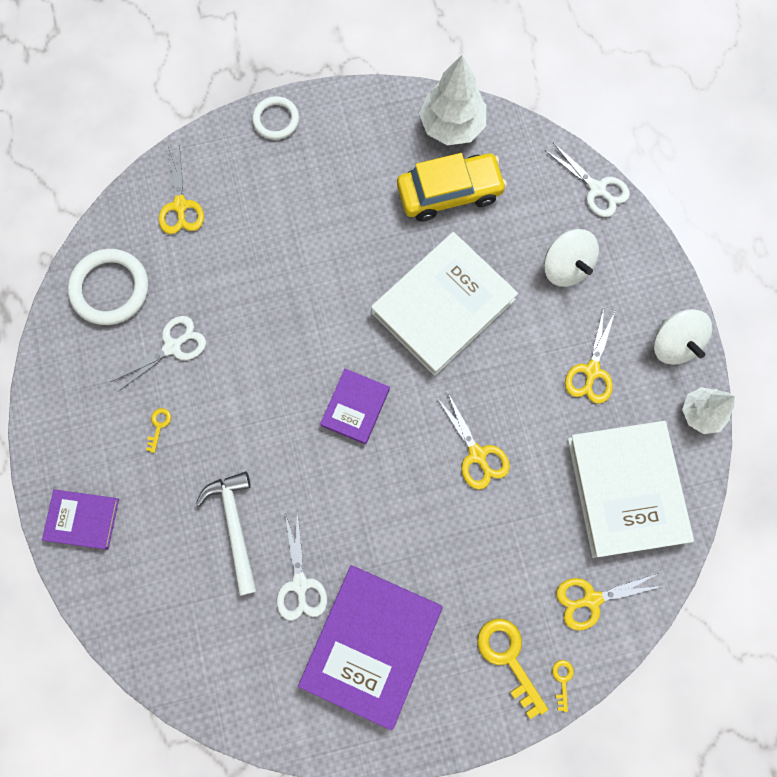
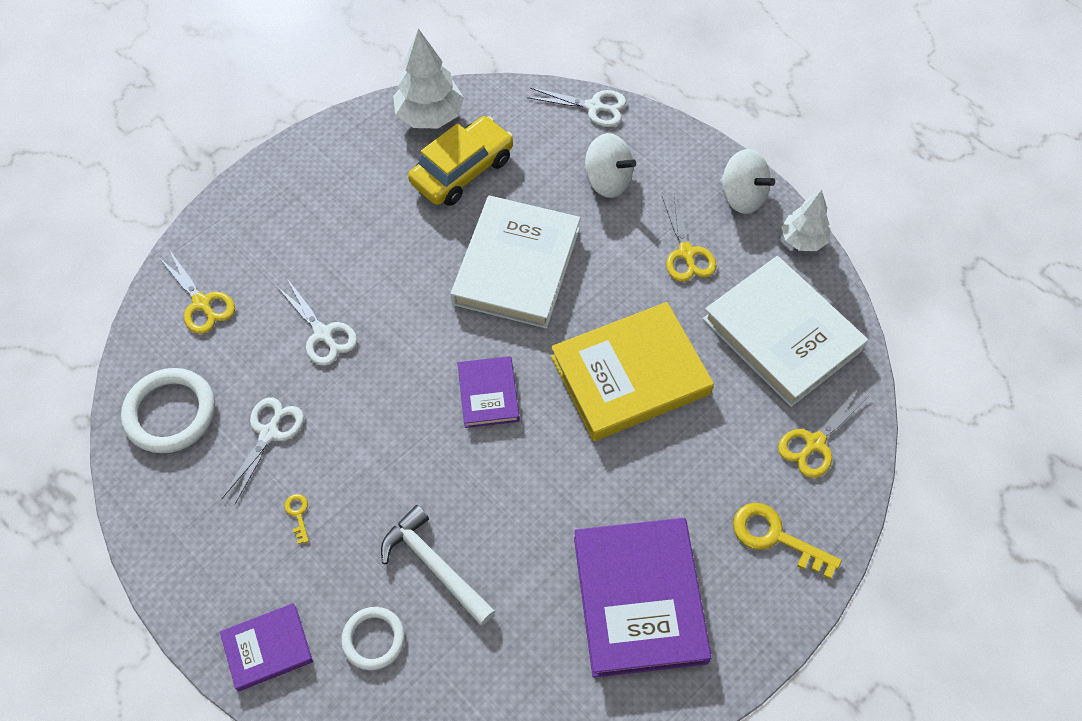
camera: 30 degrees left, 15 degrees down
white ring [252,96,299,140] -> white ring moved to [341,607,405,670]
white scissors [277,510,327,621] -> white scissors moved to [277,280,357,366]
yellow scissors [436,391,510,490] -> yellow book [551,302,714,441]
yellow key [552,660,574,712] -> none

